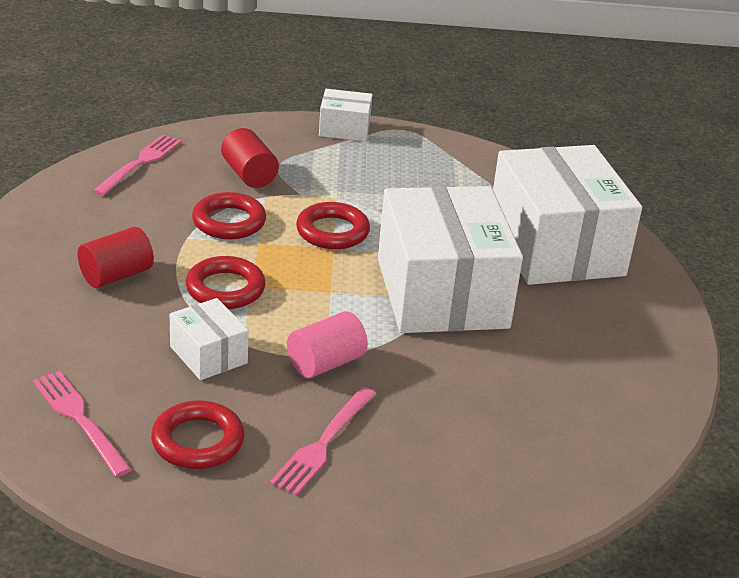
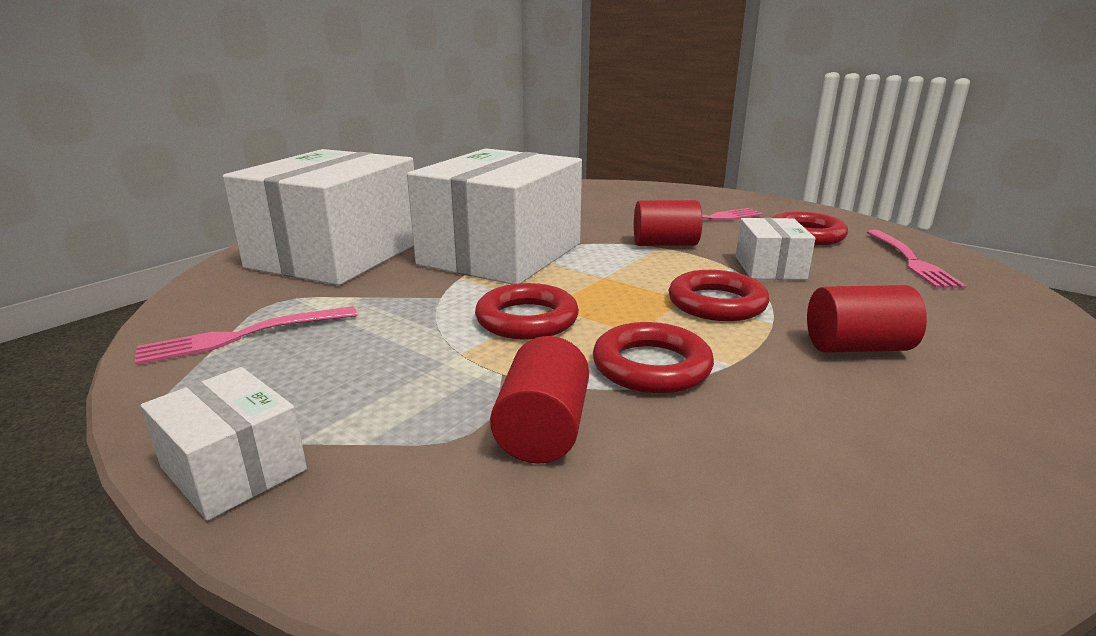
camera: 140 degrees left, 10 degrees down
pink fork [93,135,181,196] -> pink fork moved to [135,306,357,365]
pink cylinder [287,311,368,378] -> red cylinder [634,200,702,246]

